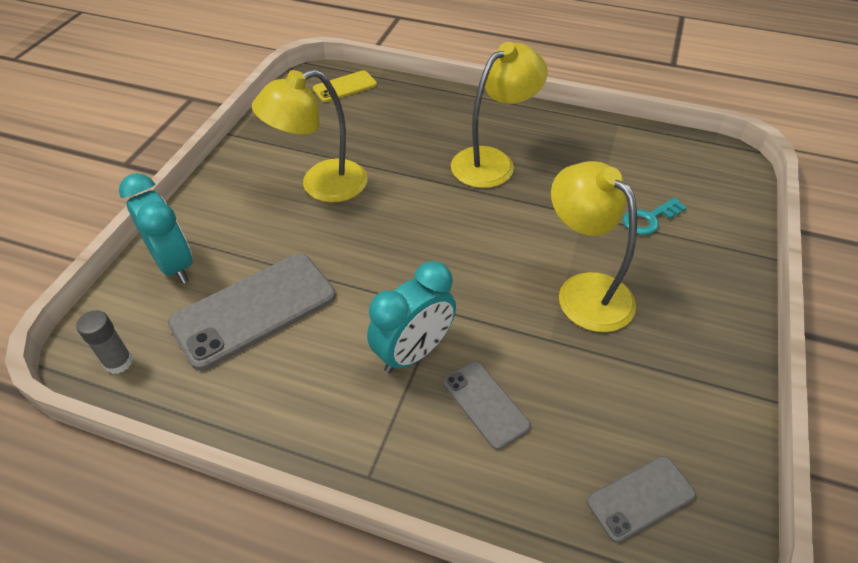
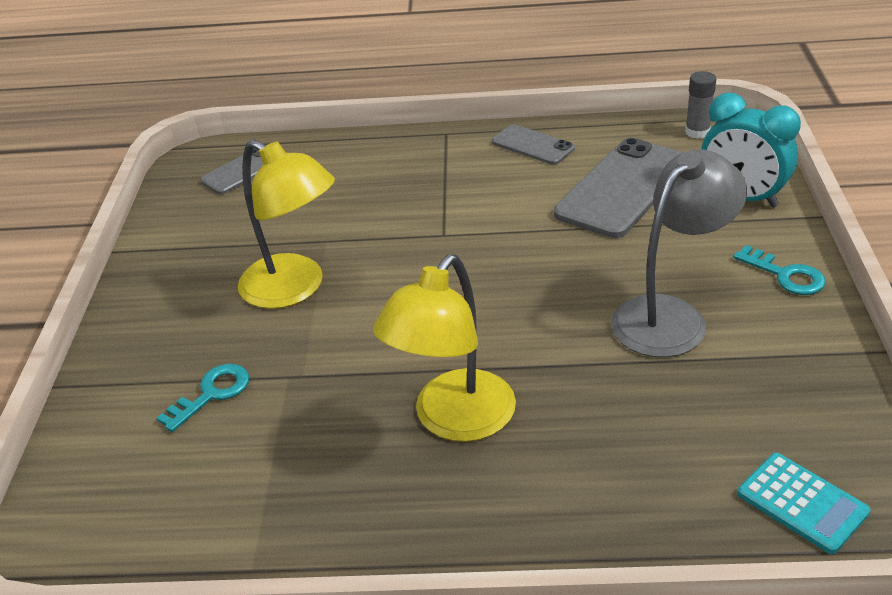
camera: 165 degrees right, 10 degrees down
yellow lamp [252,69,367,202] -> grey lamp [611,149,747,357]
yellow phone [313,70,377,102] -> turquoise calculator [737,453,870,554]
turquoise clock [367,261,456,373] -> none
grey phone [443,361,531,450] -> grey phone moved to [492,124,575,165]
none -> turquoise key [733,245,826,295]

